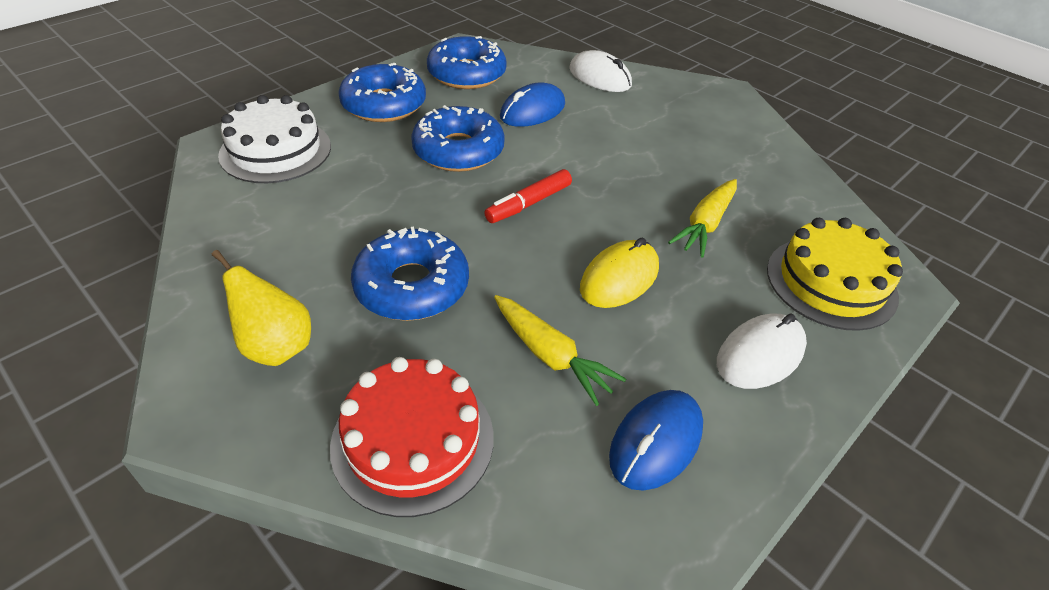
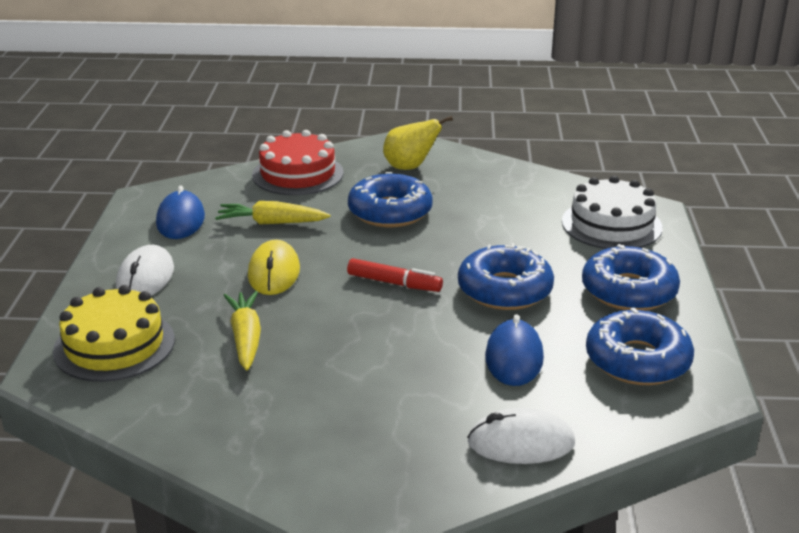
camera: 140 degrees right, 15 degrees down
red marker [484,169,572,223] -> red marker turned 105 degrees clockwise [347,258,443,292]

